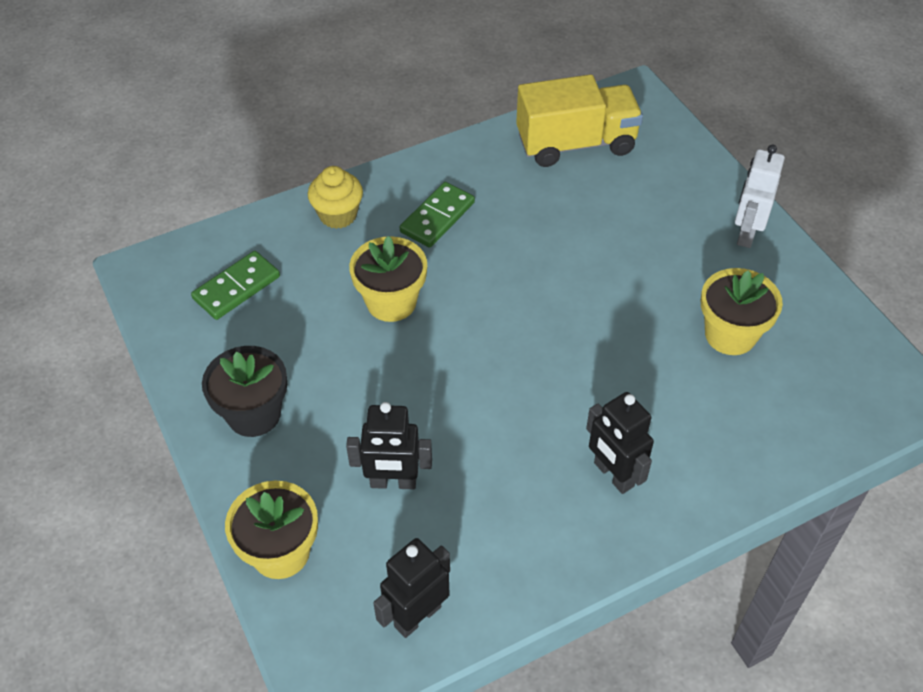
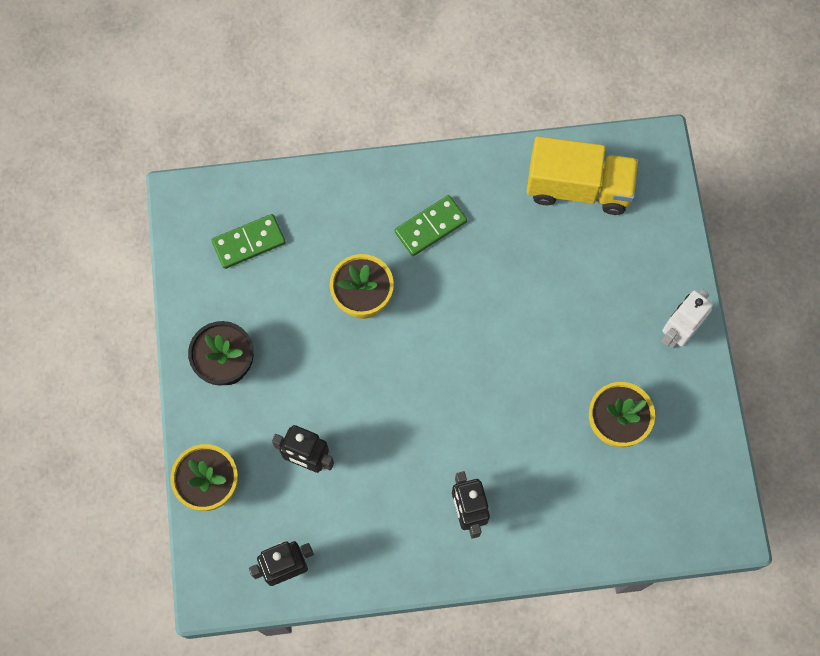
camera: 20 degrees right, 20 degrees up
yellow cupcake [308,166,363,229] -> none

